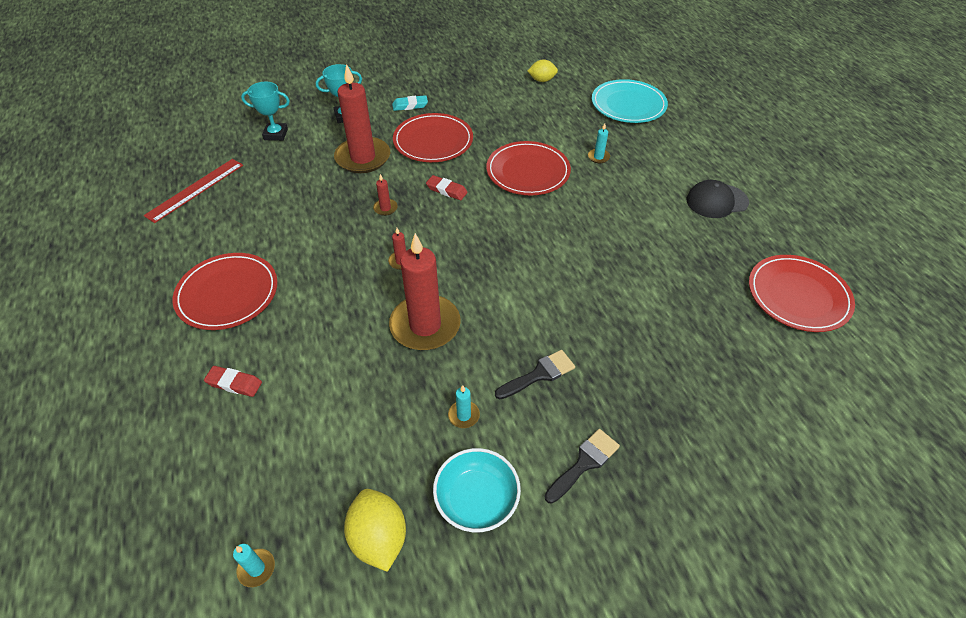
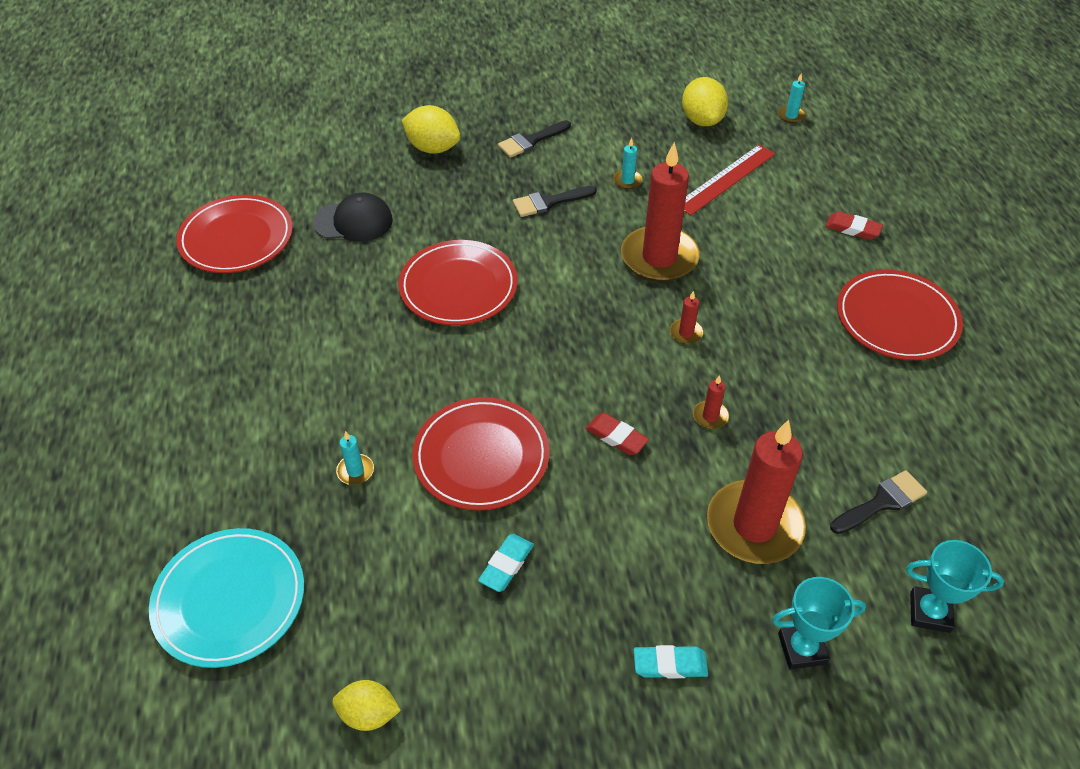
camera: 170 degrees left, 0 degrees up
red ruler [143,159,243,223] -> red ruler moved to [684,145,775,215]
red plate [393,113,473,162] -> red plate moved to [398,240,518,326]
turquoise bowl [433,448,521,532] -> none
black cap [687,180,749,218] -> black cap moved to [313,193,393,242]
none -> yellow lemon [401,105,460,154]
none -> turquoise eraser [478,534,534,592]
none -> black brush [830,470,927,534]

